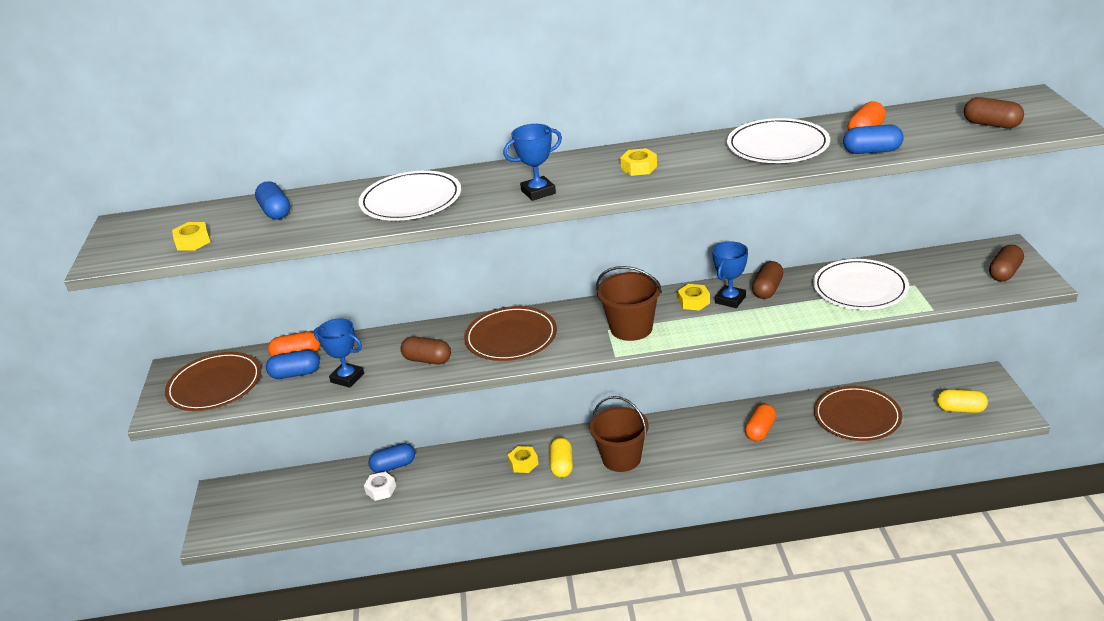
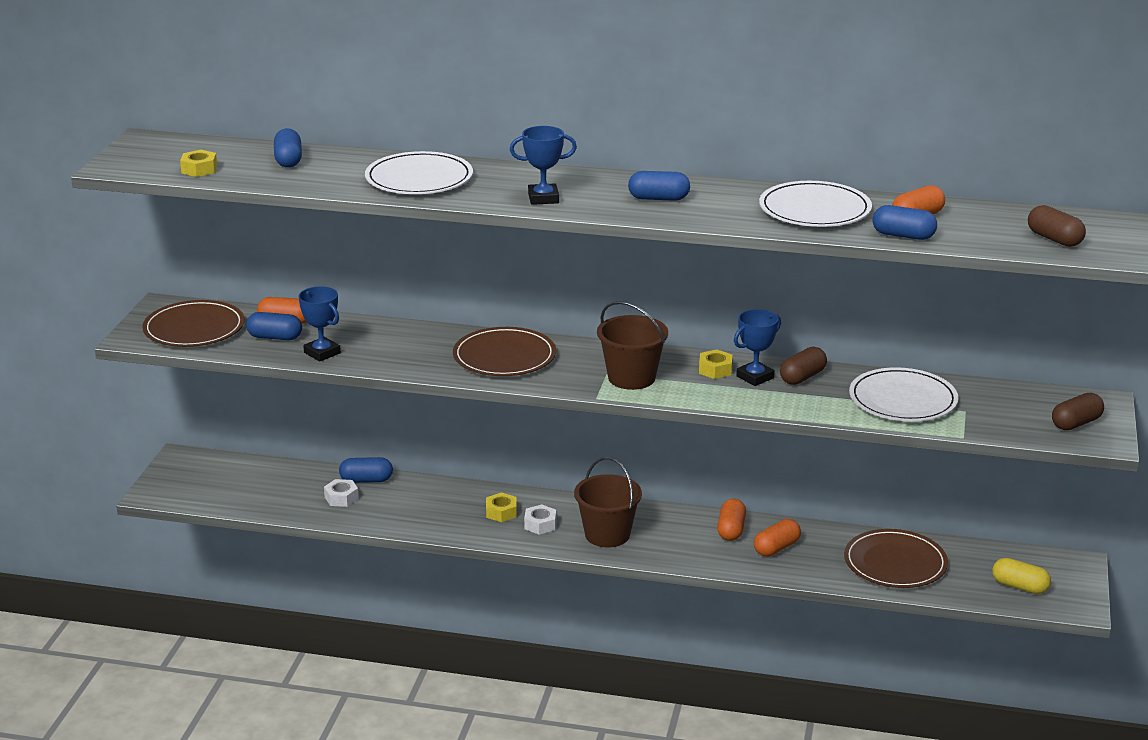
camera: 15 degrees right, 5 degrees down
brown capsule [401,336,451,364] -> none
yellow capsule [550,438,573,478] -> white nut [524,505,556,535]
yellow nut [620,148,657,176] -> blue capsule [628,171,690,201]
none -> orange capsule [717,499,746,541]

